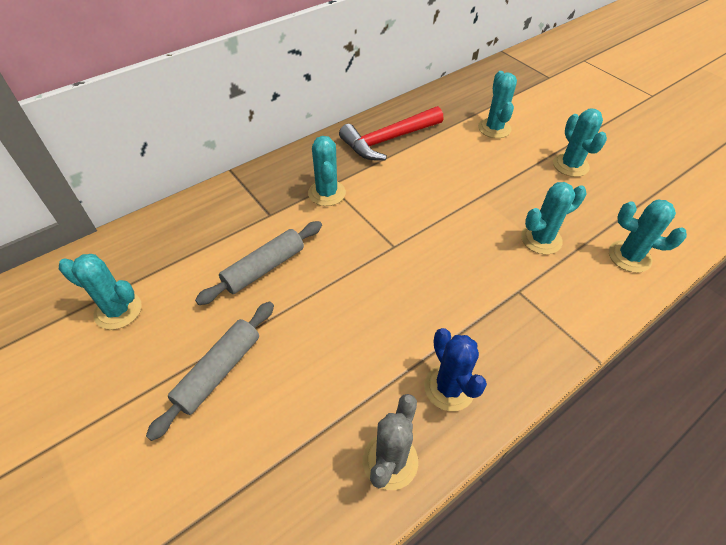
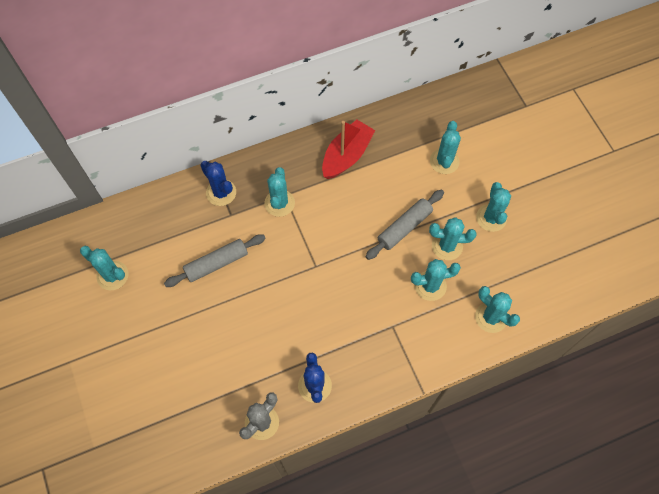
camera: 15 degrees right, 15 degrees up
grey rolling pin [146,302,274,441] -> grey rolling pin moved to [365,189,444,260]
red hammer [339,106,443,160] -> red boat [322,120,375,179]
none -> blue cactus [200,161,236,206]
none -> turquoise cactus [429,217,476,260]

